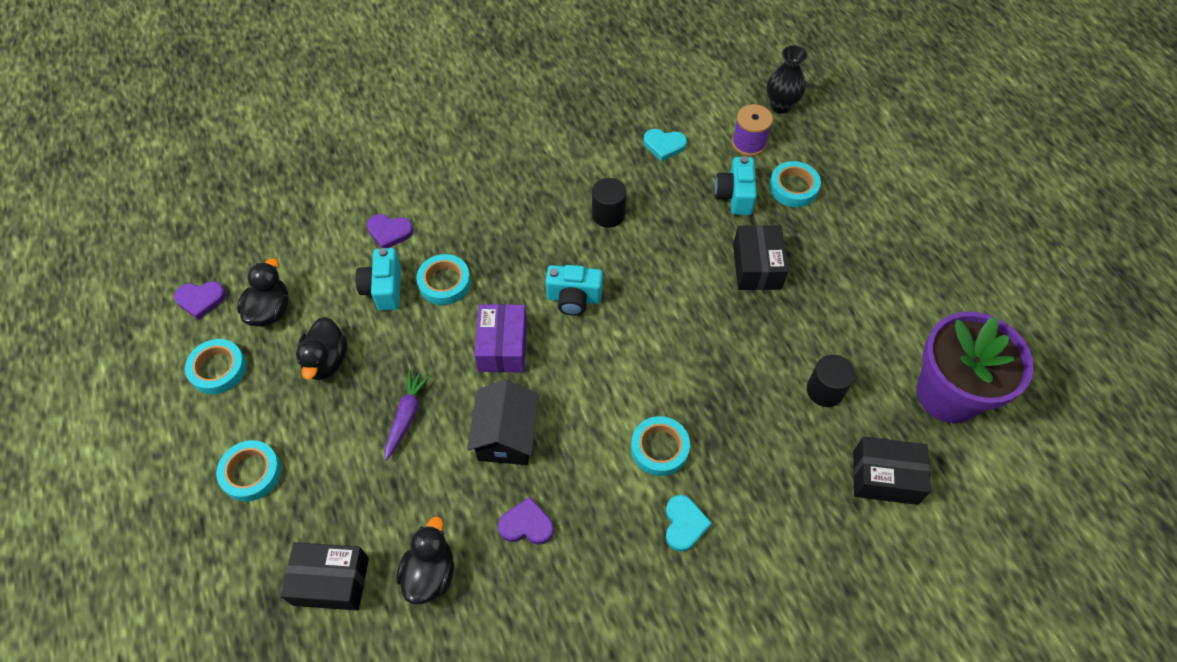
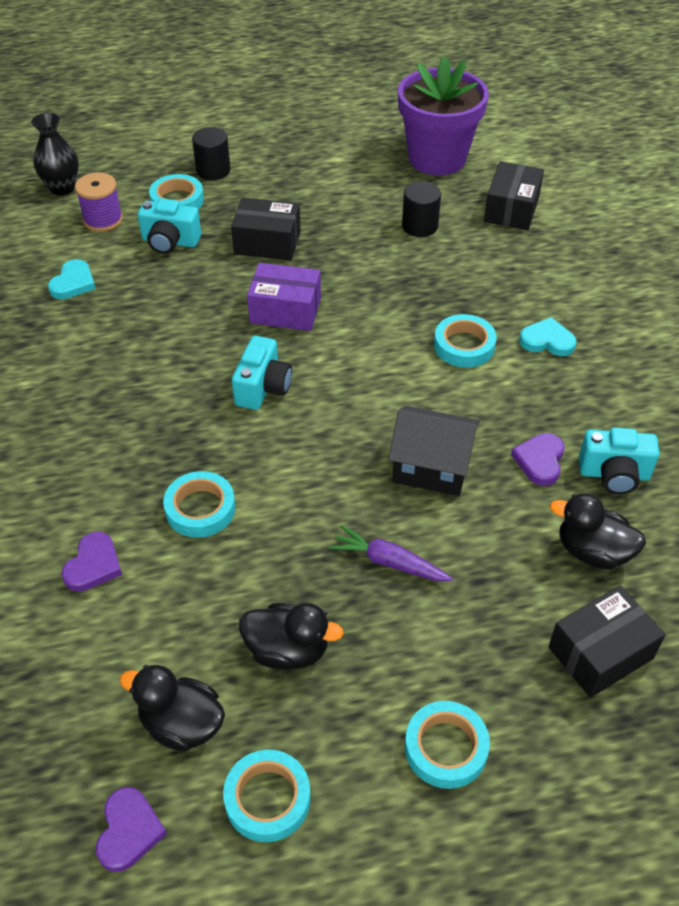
camera: 80 degrees left, 10 degrees down
black box [281,542,369,611] -> black box turned 45 degrees clockwise [549,586,666,698]
turquoise camera [355,248,401,311] -> turquoise camera moved to [579,428,659,494]
purple box [474,304,527,372] -> purple box moved to [247,263,321,331]
black cylinder [592,178,626,228] -> black cylinder moved to [192,127,230,180]

